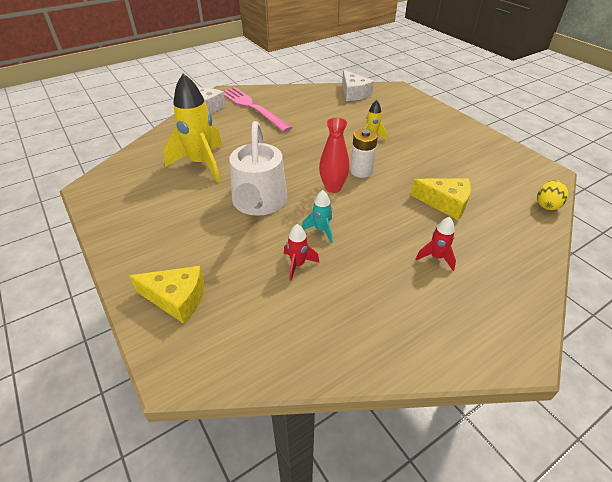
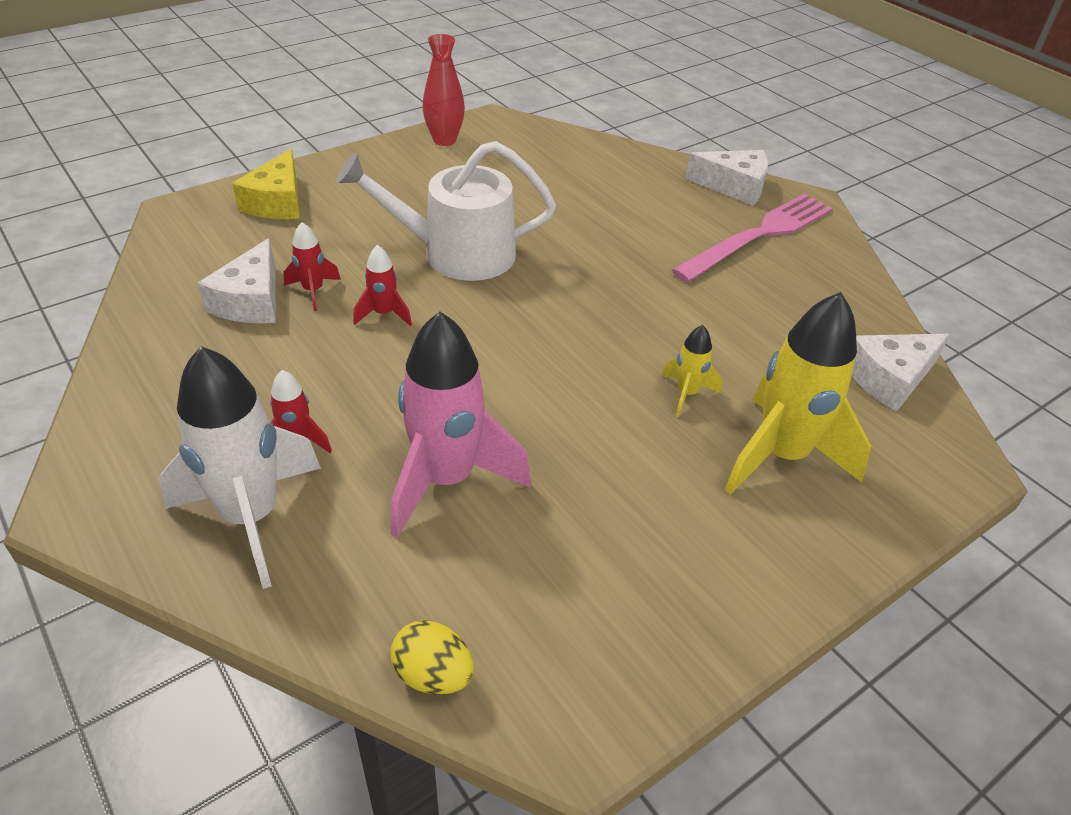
camera: 85 degrees right, 0 degrees up
yellow rocket [163,73,223,182] -> yellow rocket moved to [725,292,871,495]
turquoise rocket [302,190,332,243] -> red rocket [353,245,412,326]
red vase [319,118,350,193] -> red vase moved to [422,34,465,146]
white battery [350,129,378,178] -> none
yellow cheese [411,178,471,220] -> pink rocket [391,312,531,538]
none -> white rocket [159,346,321,589]
none -> white cheese [198,238,276,323]

